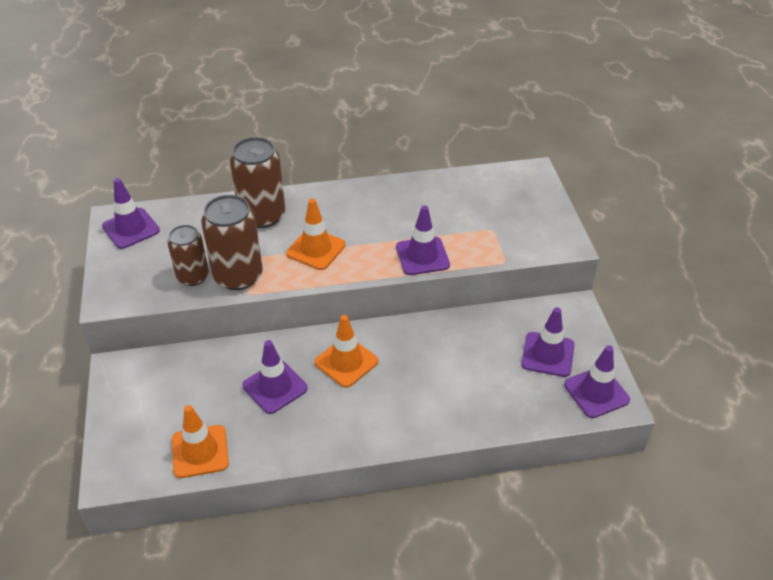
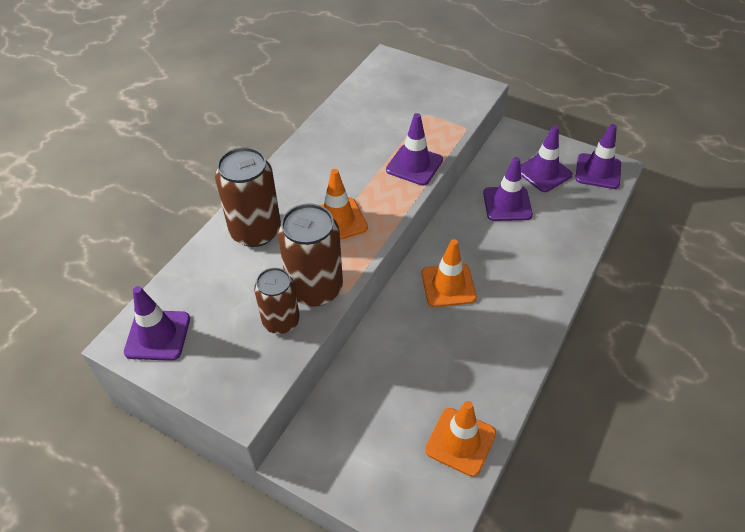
camera: 50 degrees left, 5 degrees up
purple traffic cone [242,340,308,414] -> purple traffic cone moved to [483,157,533,221]

